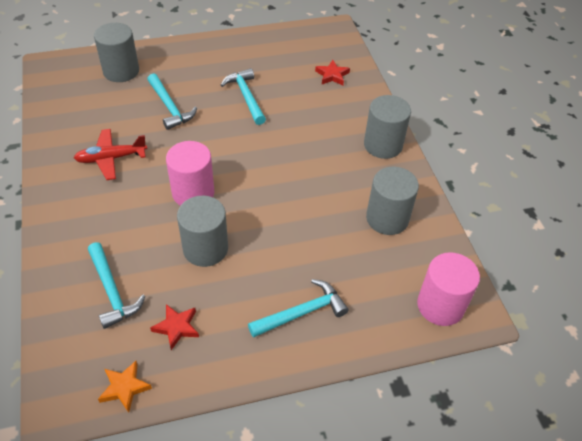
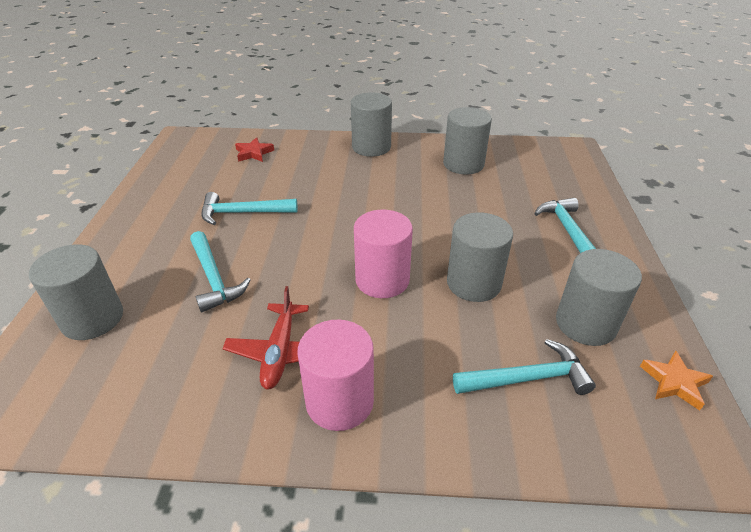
camera: 70 degrees left, 10 degrees down
turquoise hammer [147,73,197,130] -> turquoise hammer turned 75 degrees clockwise [190,231,251,312]
red star [150,304,199,350] -> grey cylinder [556,249,642,346]
pink cylinder [417,252,480,326] -> pink cylinder moved to [297,320,374,431]

